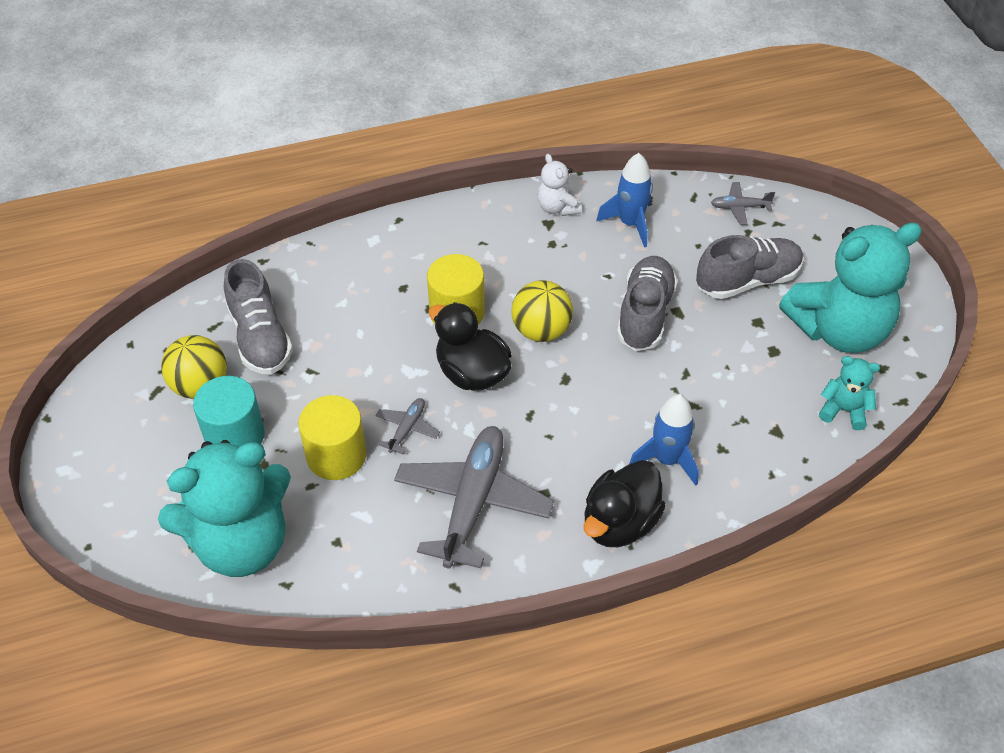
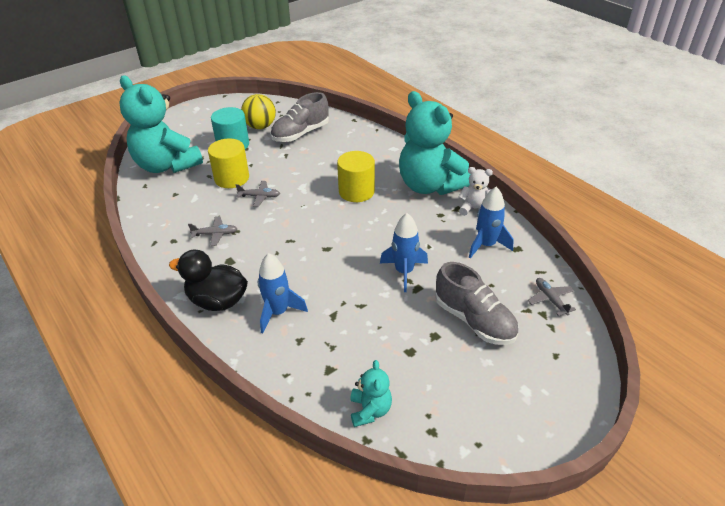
camera: 70 degrees right, 10 degrees down
grey plane [394,426,554,569] -> grey plane [188,216,237,246], size x0.44
black duck [429,302,512,391] -> none
yellow ball [512,280,573,342] -> none
white teddy bear [537,154,582,216] -> white teddy bear turned 60 degrees clockwise [459,167,493,216]
grey shoe [617,256,678,351] -> blue rocket [380,213,428,292]
turquoise teddy bear [779,222,922,353] -> turquoise teddy bear moved to [399,91,470,195]

